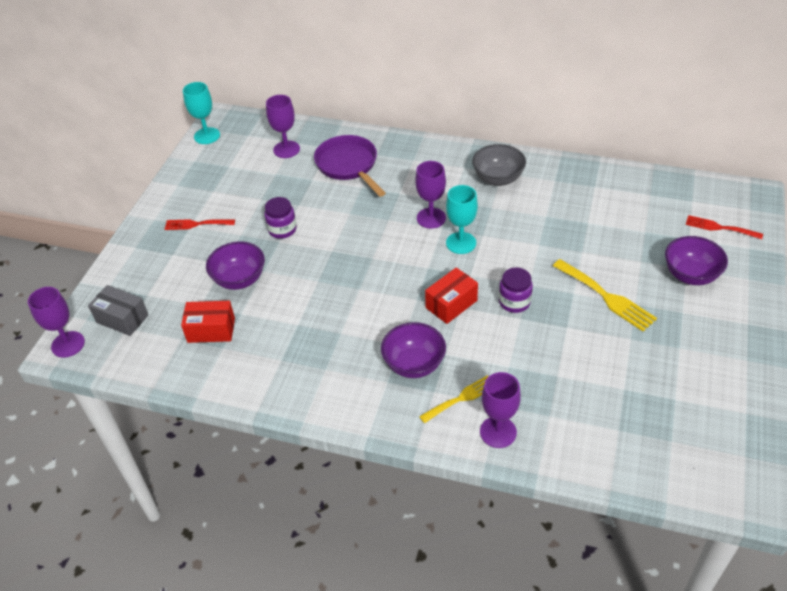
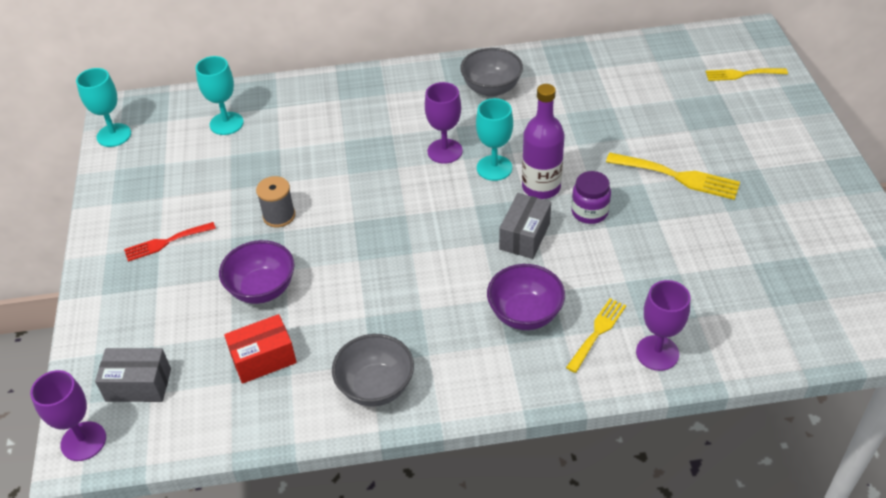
camera: 25 degrees left, 0 degrees up
purple jar [264,197,297,239] -> grey spool [256,176,295,228]
purple goblet [266,95,300,158] -> turquoise goblet [196,56,244,135]
purple pan [314,135,386,197] -> none
red box [425,267,478,324] -> grey box [499,193,551,259]
purple bowl [665,236,728,285] -> none
red fork [686,215,763,239] -> yellow fork [706,68,788,81]
none -> grey bowl [332,334,414,406]
none -> purple bottle [522,84,565,199]

